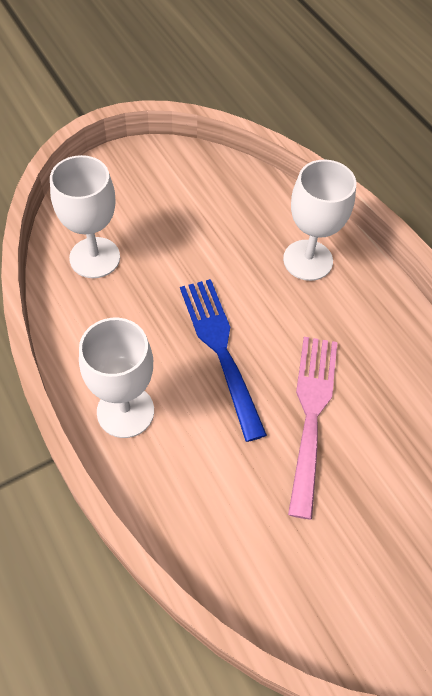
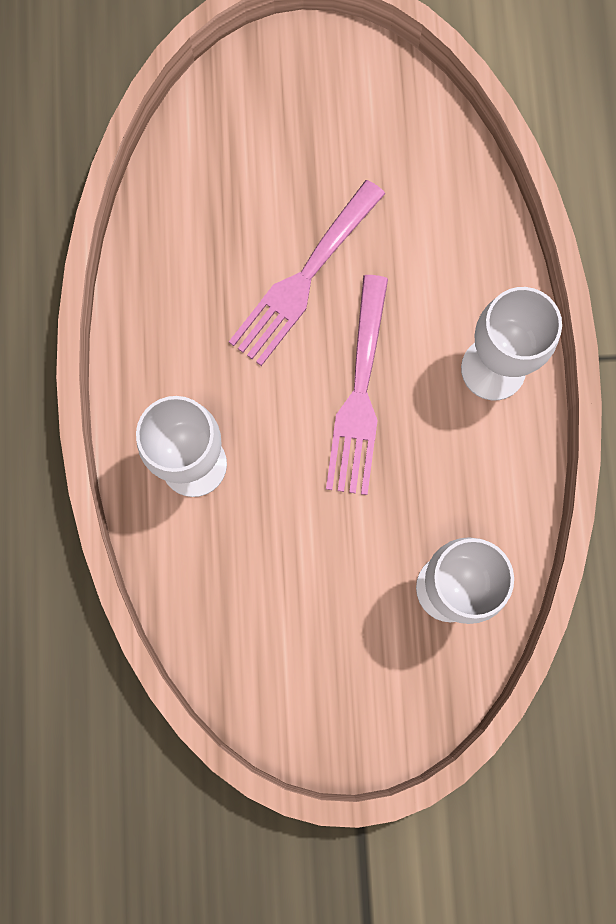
camera: 150 degrees left, 20 degrees up
blue fork [180,279,267,442] -> pink fork [326,275,388,495]

